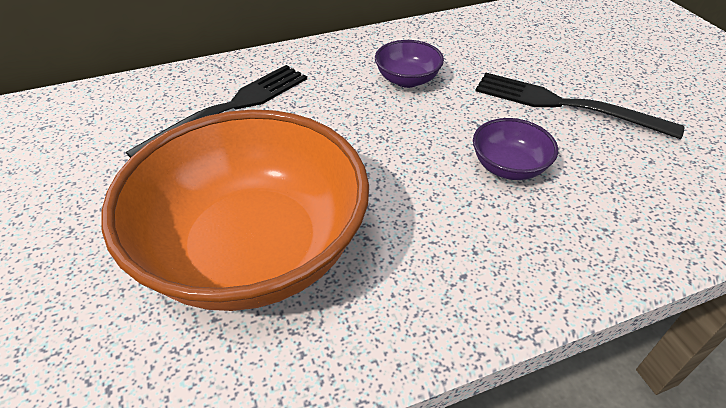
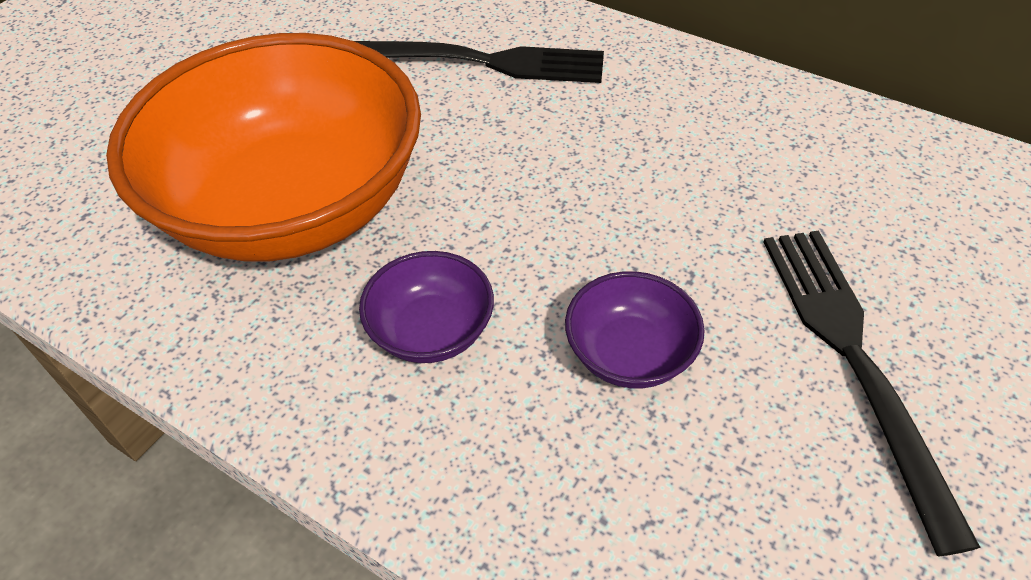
camera: 55 degrees right, 5 degrees up
purple bowl [375,40,444,88] -> purple bowl moved to [359,251,494,363]

